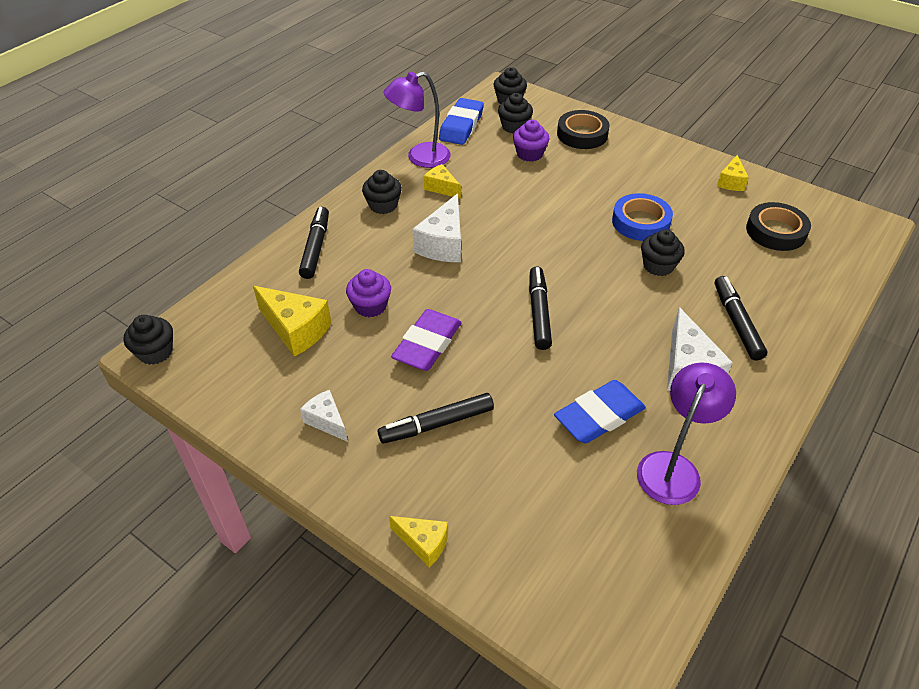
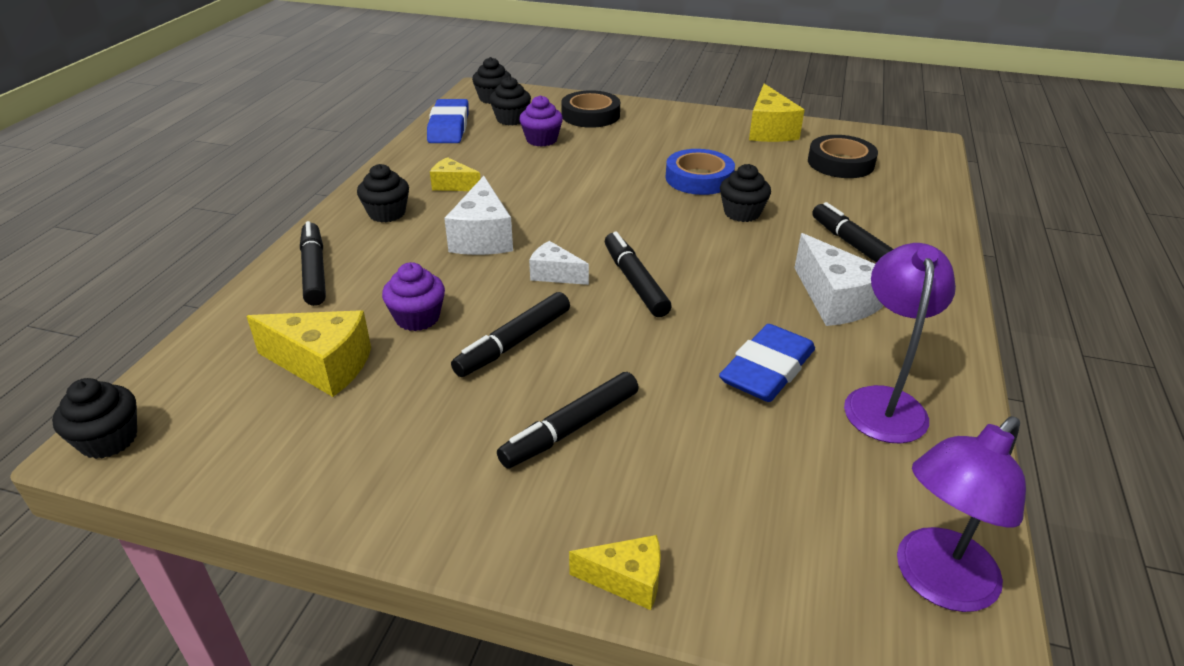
camera: 20 degrees left, 10 degrees down
white cheese [300,390,348,442] -> white cheese moved to [529,241,589,285]
purple lamp [383,72,451,168] -> purple lamp moved to [897,416,1026,612]
purple eraser [391,309,462,371] -> black marker [451,292,570,377]
yellow cheese [717,155,749,191] -> yellow cheese [749,84,805,142], size x1.68

